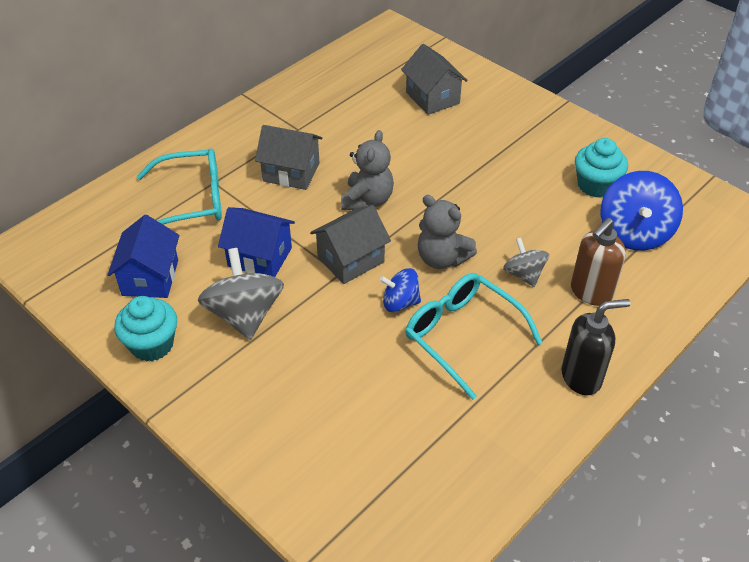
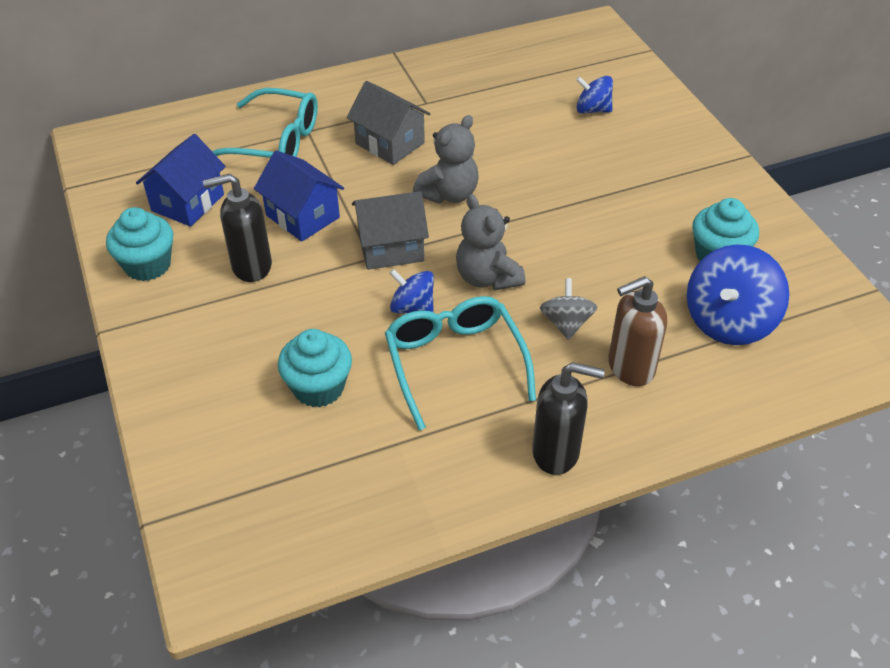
camera: 25 degrees right, 0 degrees up
grey spinning top [198,248,284,340] -> black soap dispenser [203,174,272,282]
grey house [401,44,468,115] -> blue spinning top [576,76,613,114]
none -> turquoise cupcake [278,329,352,408]

